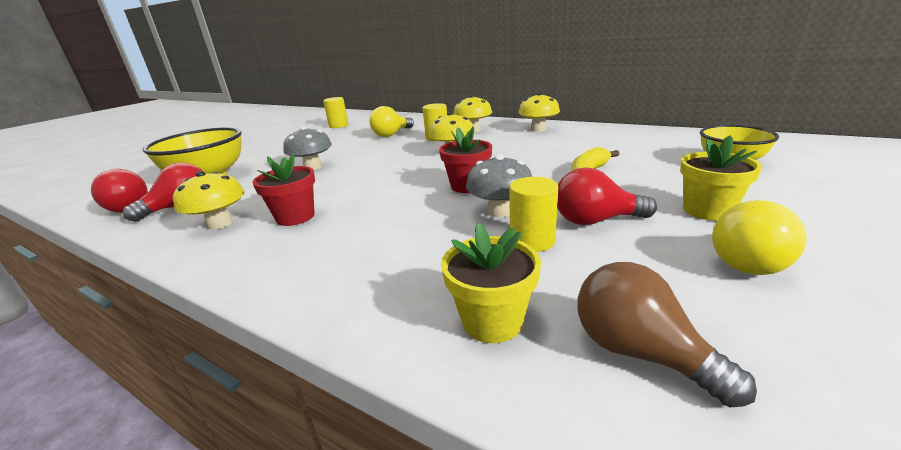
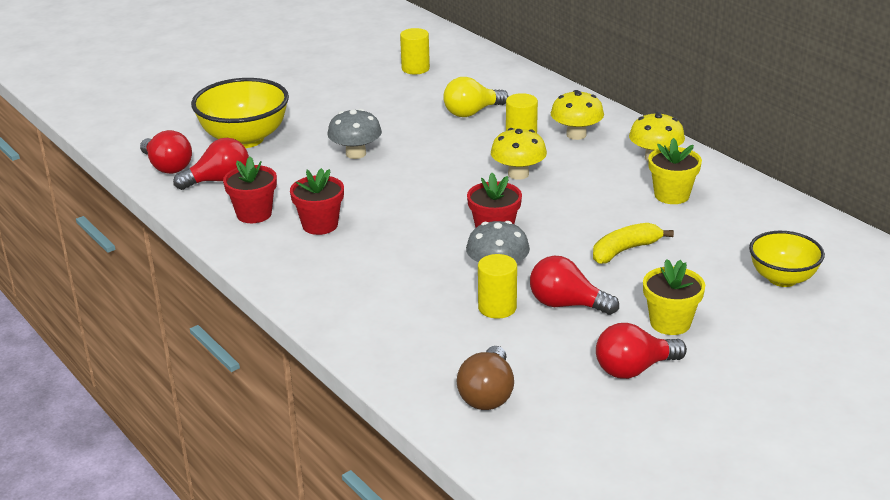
camera: 20 degrees right, 5 degrees up
yellow mushroom [173,171,244,230] -> red flower pot [223,157,277,223]
yellow flower pot [441,223,541,343] -> yellow flower pot moved to [648,138,702,204]
brown light bulb [577,262,757,407] -> brown light bulb turned 150 degrees counterclockwise [456,346,514,410]
yellow light bulb [712,200,807,275] -> red light bulb [596,323,687,379]

